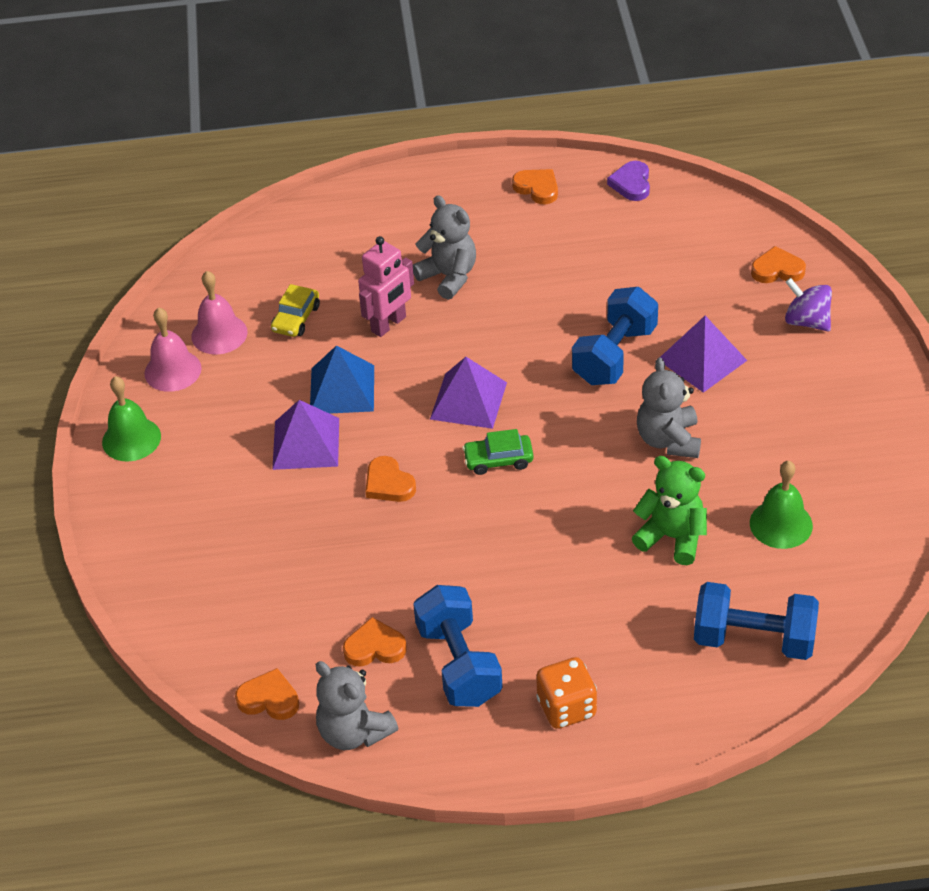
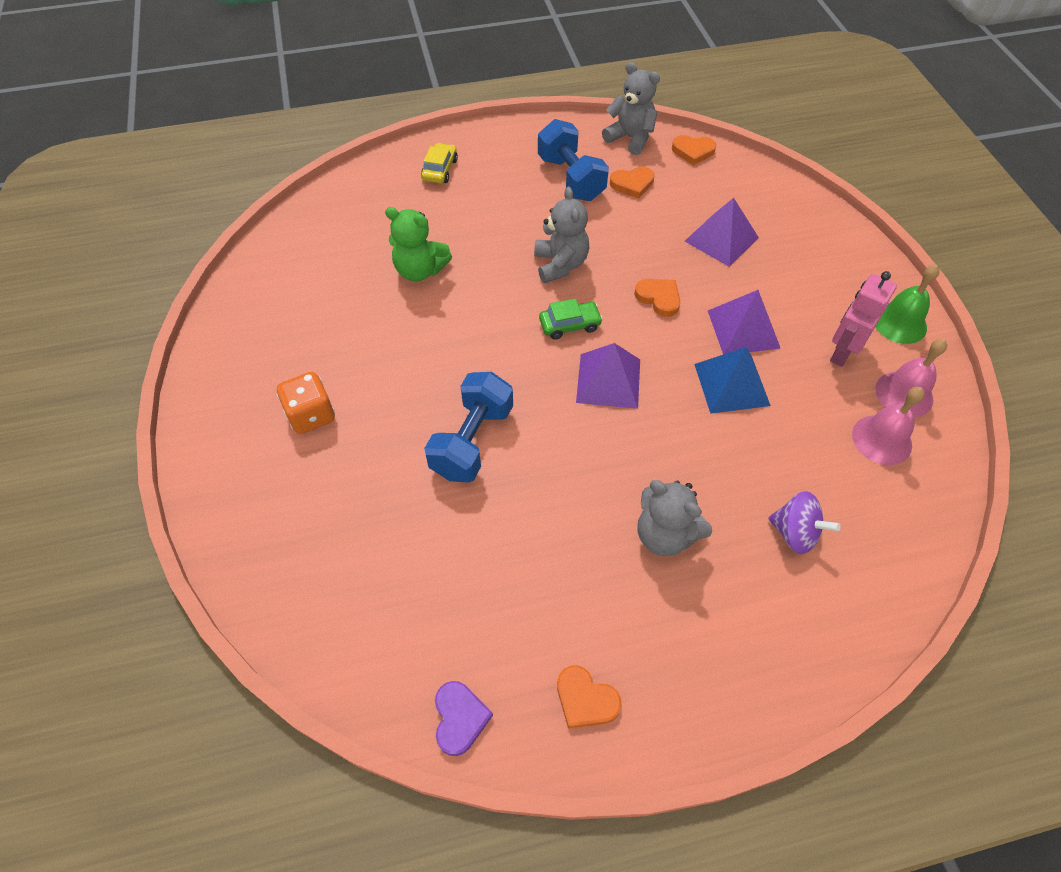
camera: 170 degrees right, 10 degrees up
yellow car [271,284,320,337] -> yellow car moved to [421,143,458,183]
pink robot [358,236,414,337] -> pink robot moved to [830,271,897,367]
orange dice [536,657,597,729] -> orange dice moved to [277,372,335,434]
grey teddy bear [637,357,701,458] -> grey teddy bear moved to [534,187,589,283]
purple pyramid [661,316,747,393] -> purple pyramid moved to [685,198,759,267]
blue dumbbell [694,582,819,660] -> none
green bell [750,461,813,549] -> none
orange heart [751,246,806,283] -> none
purple spinning top [785,278,832,331] -> purple spinning top moved to [768,491,841,554]

